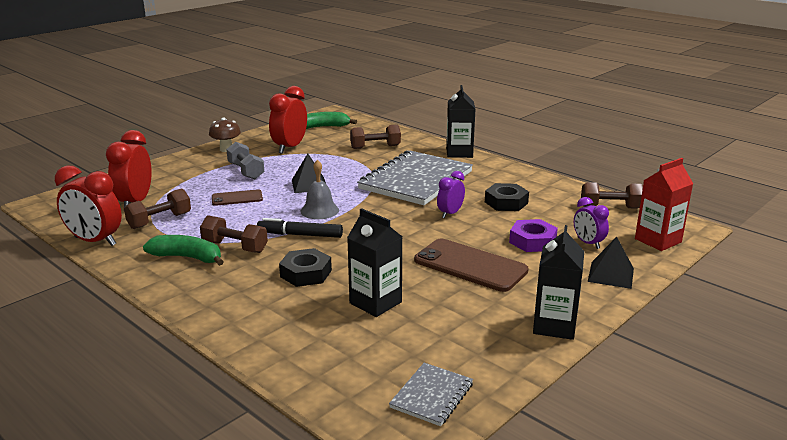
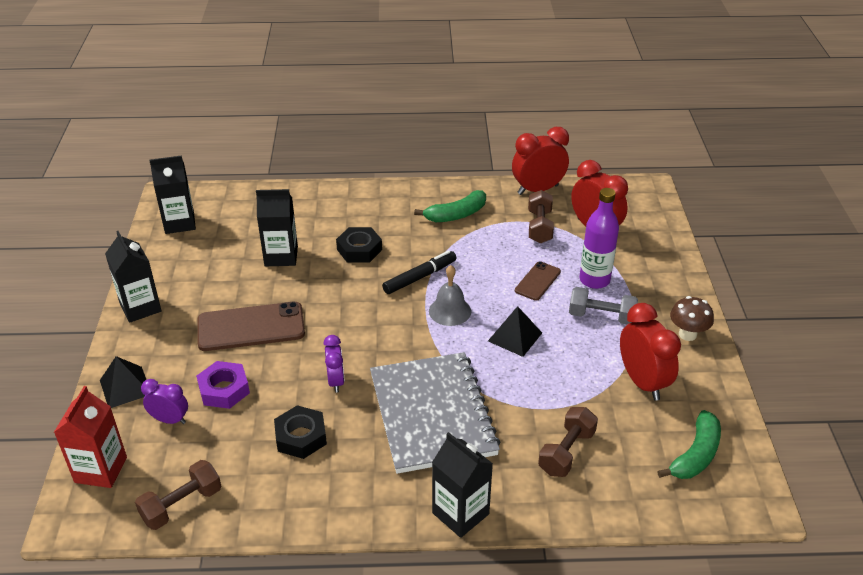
camera: 135 degrees right, 15 degrees up
brown dumbbell [200,215,268,253] -> none
grey notebook [389,363,473,426] -> black carton [149,155,196,234]
none -> purple bottle [579,188,619,289]

